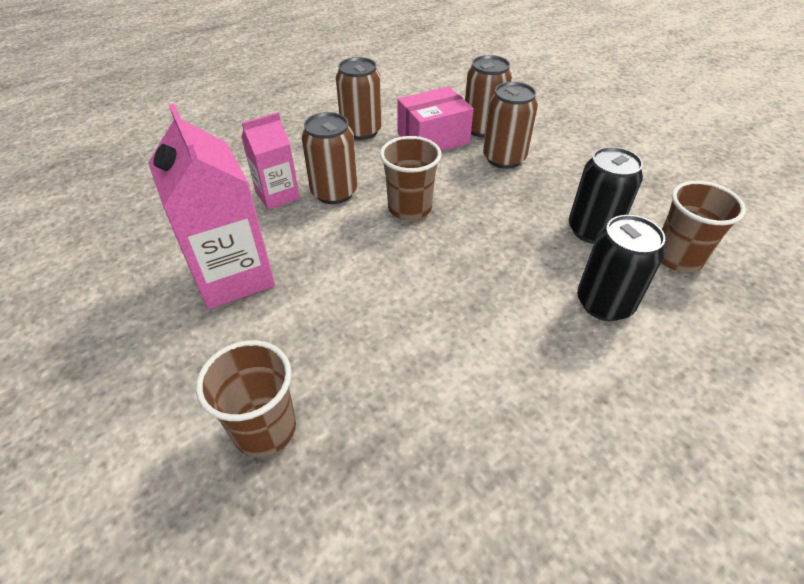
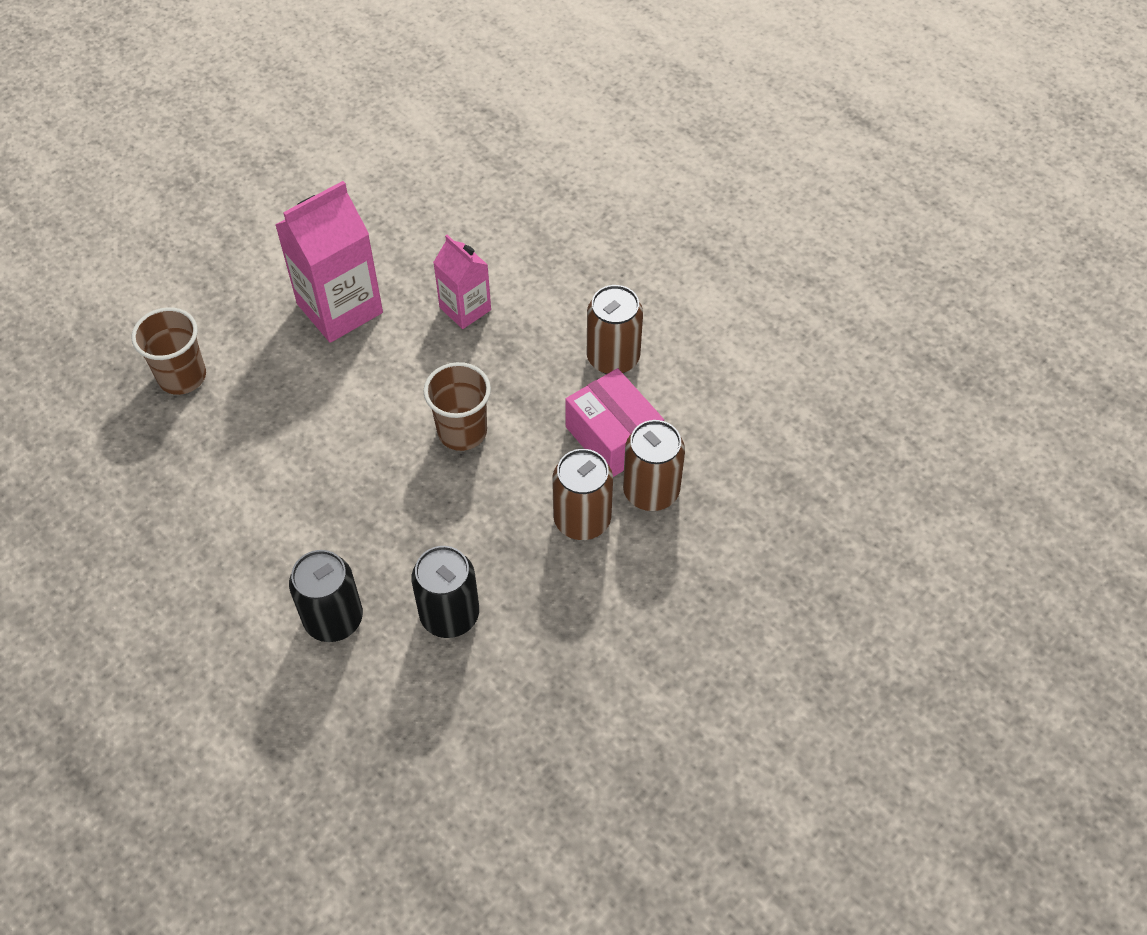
camera: 80 degrees right, 10 degrees up
brown can [301,112,358,204] -> none
brown cup [661,181,746,273] -> none

